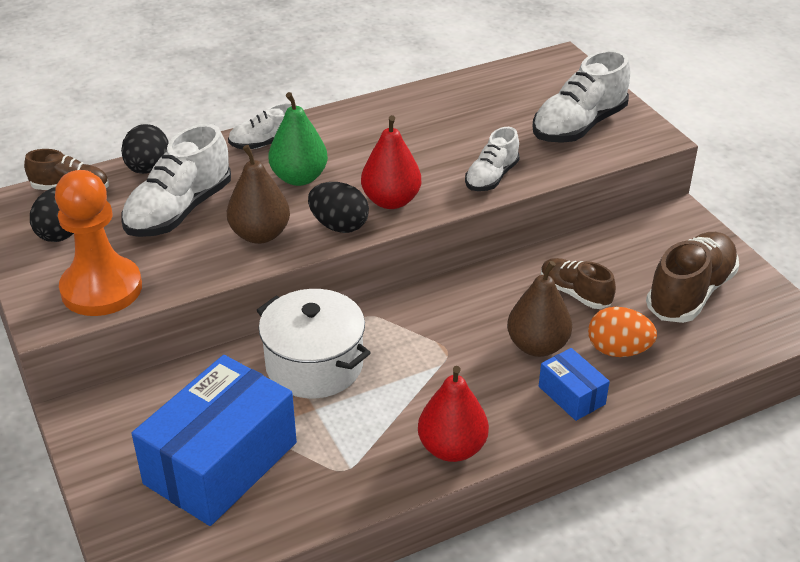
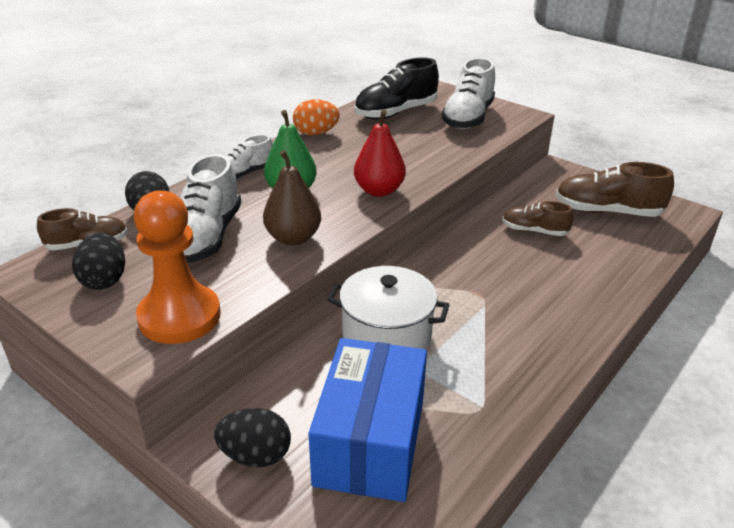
camera: 25 degrees left, 5 degrees down
black egg [308,182,369,233] -> black egg moved to [214,408,291,468]
red pear [418,366,489,462] -> none
white shoe [465,127,520,191] -> none
brown pear [507,261,572,357] -> none
blue box [539,348,610,421] -> none
orange egg [588,307,657,357] -> orange egg moved to [293,99,340,135]
brown shoe [646,232,739,323] -> brown shoe turned 90 degrees counterclockwise [555,162,674,217]
none -> black shoe [354,58,439,120]

